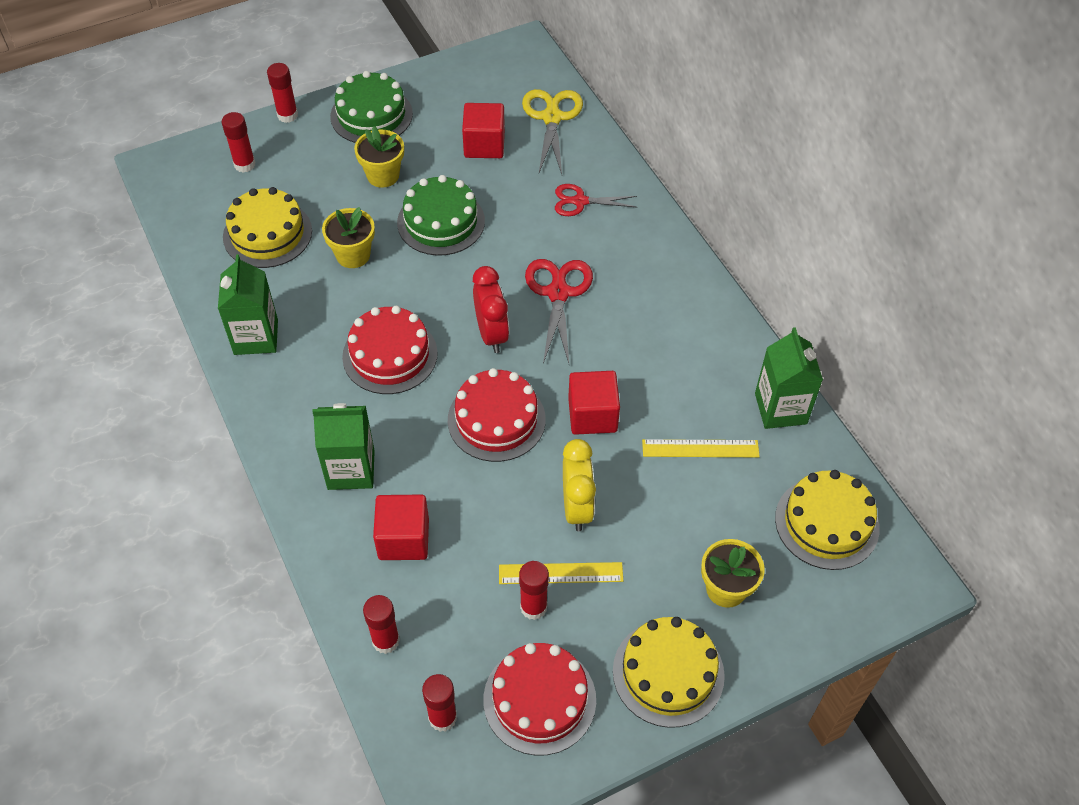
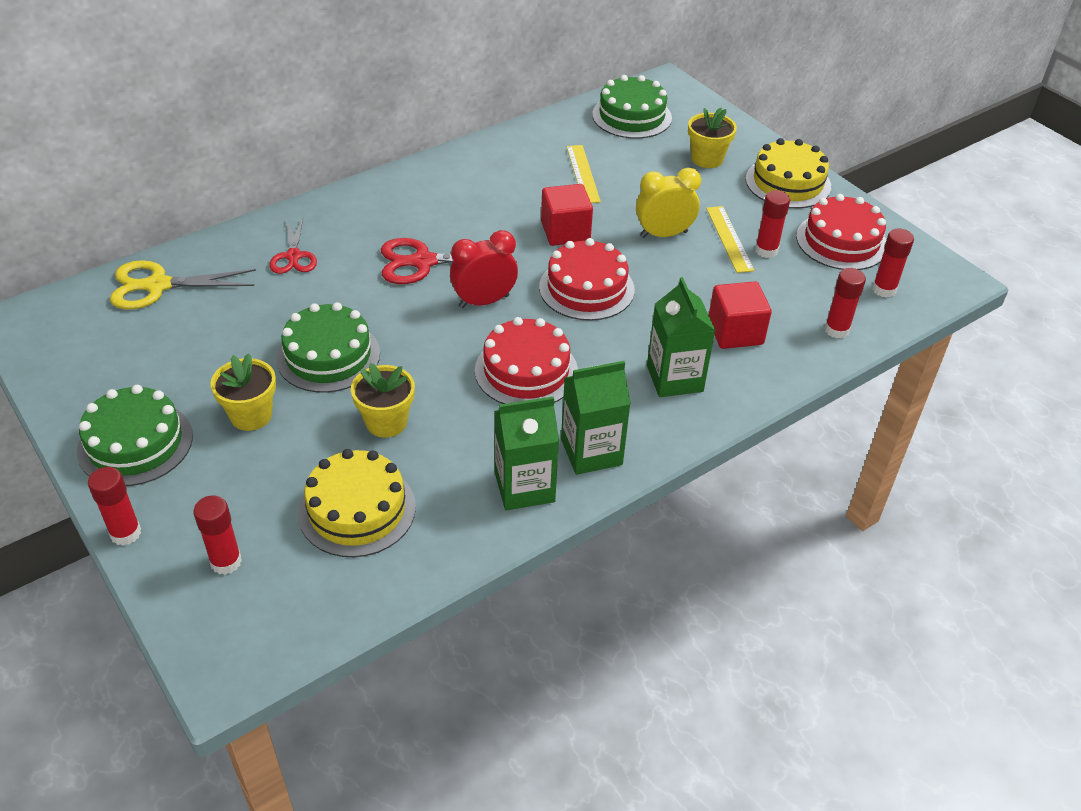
camera: 100 degrees left, 10 degrees down
red cube [462,103,505,158] -> none
green carton [755,327,823,429] -> green carton moved to [561,361,631,475]
yellow cake [775,470,880,570] -> green cake [592,75,672,139]

